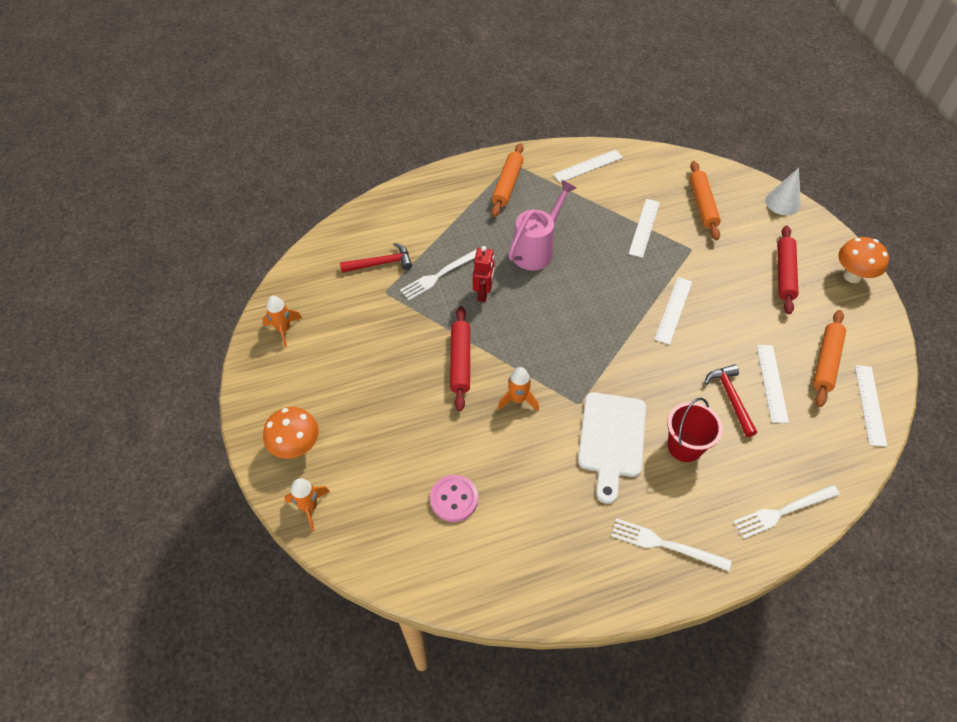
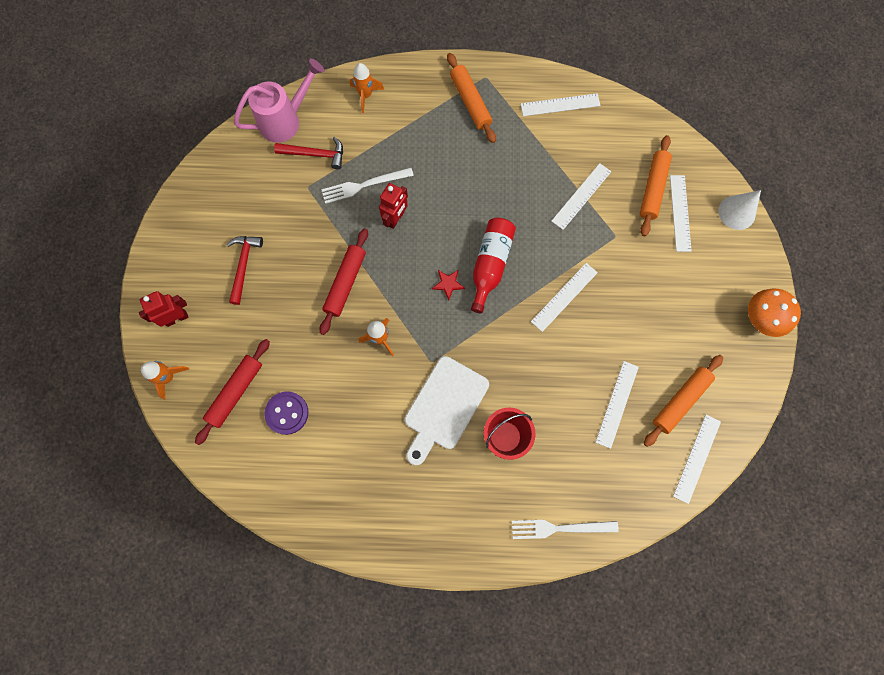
camera: 20 degrees right, 20 degrees up
orange rocket [262,296,302,348] -> orange rocket moved to [350,63,384,113]
orange mushroom [263,407,319,459] -> red robot [139,291,189,327]
pink button [430,475,478,522] -> purple button [264,391,308,435]
orange rolling pin [491,143,524,217] -> orange rolling pin turned 60 degrees counterclockwise [447,53,496,143]
pink watering can [508,180,576,271] -> pink watering can moved to [234,59,324,142]
white fork [611,518,731,571] -> none
red hammer [704,364,757,437] -> red hammer moved to [227,236,263,305]
red rolling pin [777,226,799,314] -> red rolling pin moved to [195,339,270,445]
none -> red star [432,270,465,301]
none -> red bottle [471,218,516,313]
none -> white ruler [670,175,692,252]

